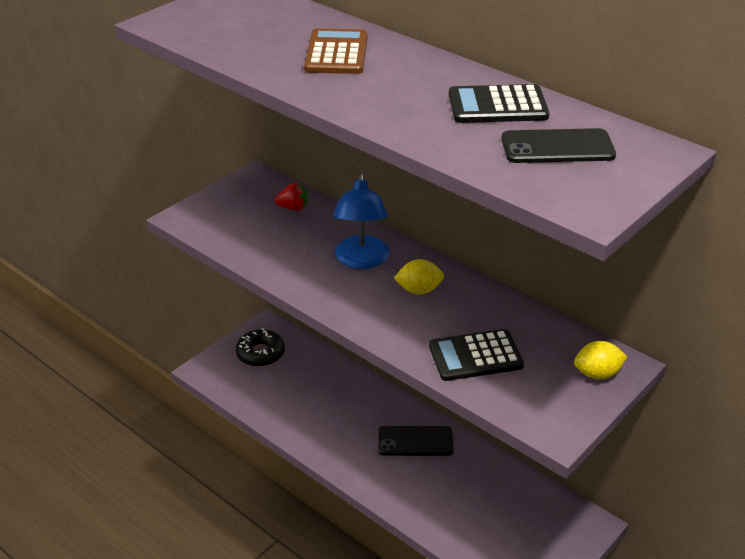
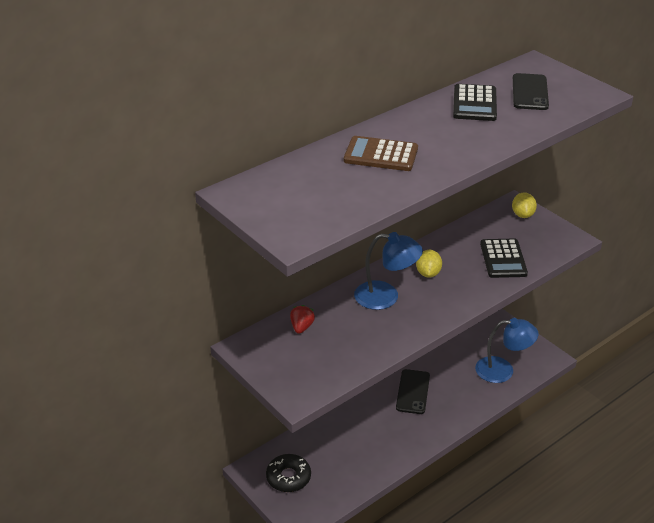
camera: 80 degrees left, 0 degrees up
none -> blue lamp [475,318,538,383]

